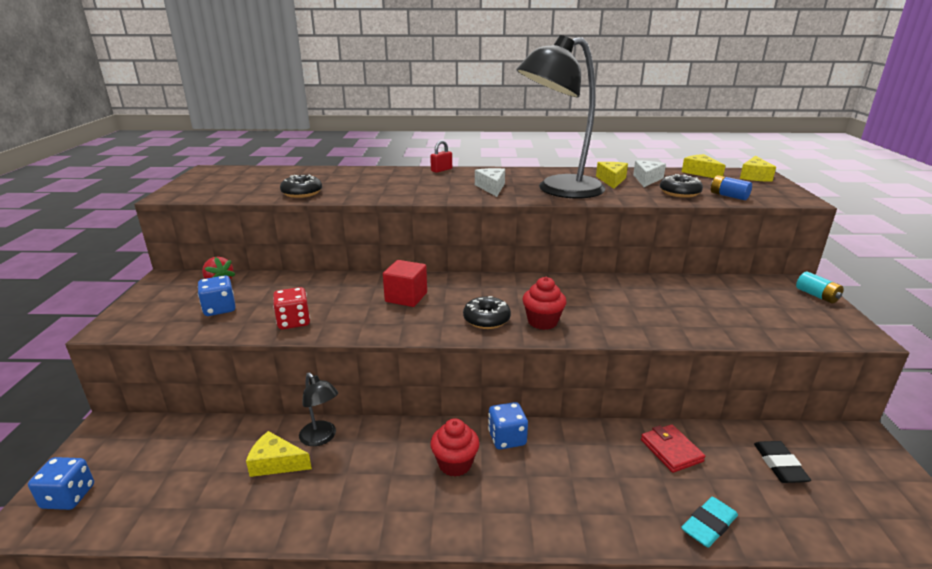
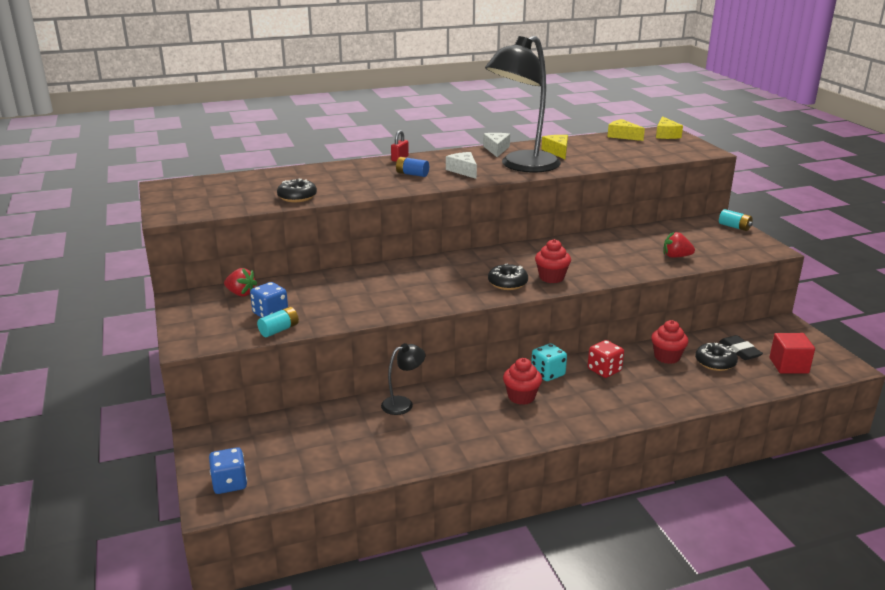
camera: 20 degrees left, 0 degrees up
yellow cheese [246,431,312,477] -> none
red dice [273,287,310,329] -> red dice moved to [587,340,624,378]
black lamp [299,372,338,446] -> black lamp turned 60 degrees counterclockwise [381,343,425,415]
red cube [383,260,427,307] -> red cube moved to [770,333,815,374]
blue dice [488,402,528,450] -> turquoise dice [531,343,567,381]
white cheese [633,160,666,187] -> white cheese moved to [483,133,510,157]
red wallet [641,424,705,473] -> red cupcake [651,320,688,364]
black donut [660,174,703,198] -> black donut moved to [695,343,738,371]
turquoise eraser [681,497,738,548] -> none
blue battery [711,175,752,200] -> blue battery moved to [396,157,429,177]
none -> turquoise battery [257,307,299,337]
none -> red strawberry [664,231,695,258]

